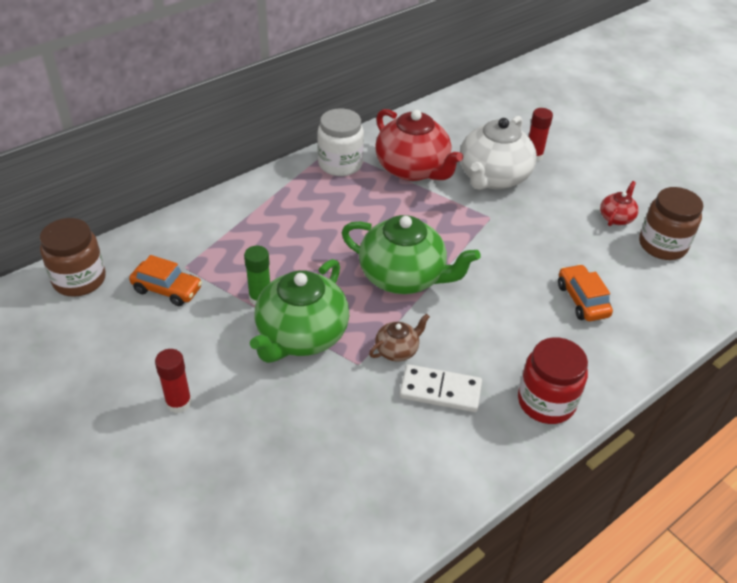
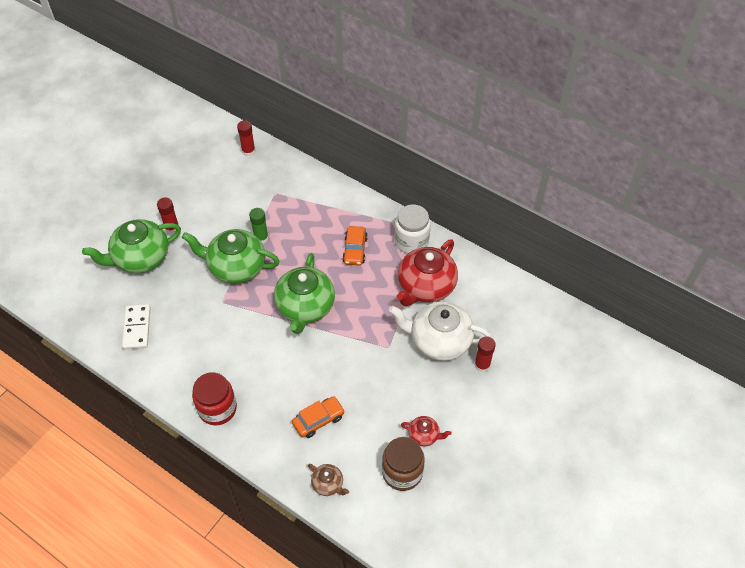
camera: 75 degrees right, 10 degrees up
brown jar [40,218,106,297] -> red glue stick [237,120,255,156]
orange car [129,255,202,306] -> orange car moved to [342,226,368,265]
brown teapot [369,314,430,362] -> brown teapot moved to [308,464,349,496]
white domino [399,364,482,412] -> white domino moved to [122,304,151,349]
none -> green teapot [82,219,181,273]

